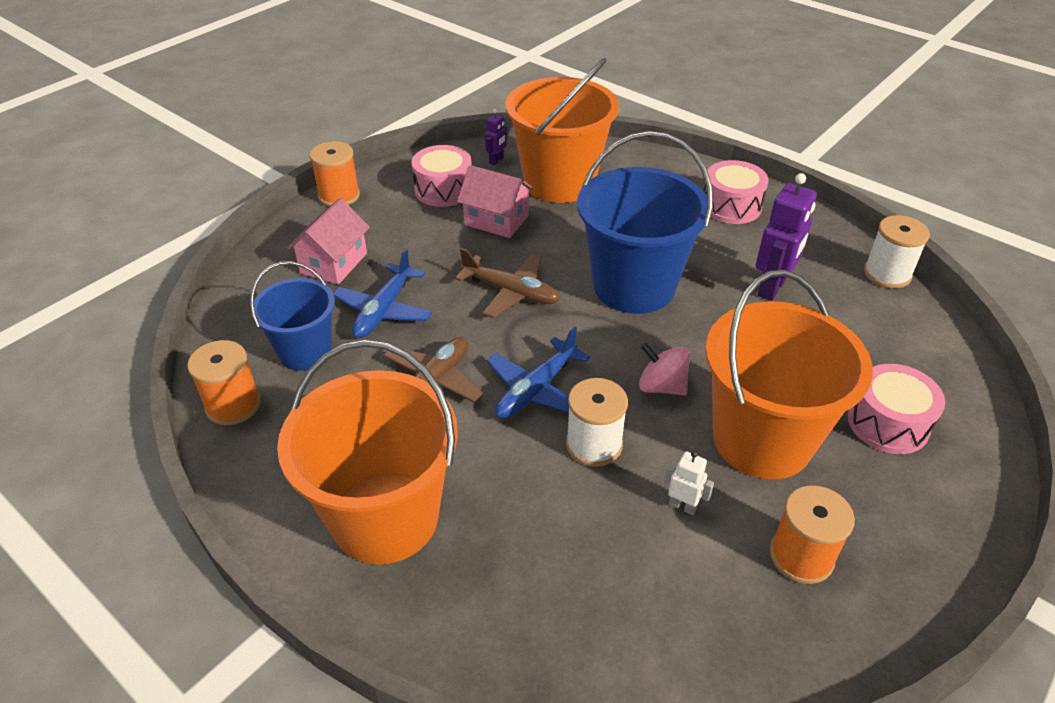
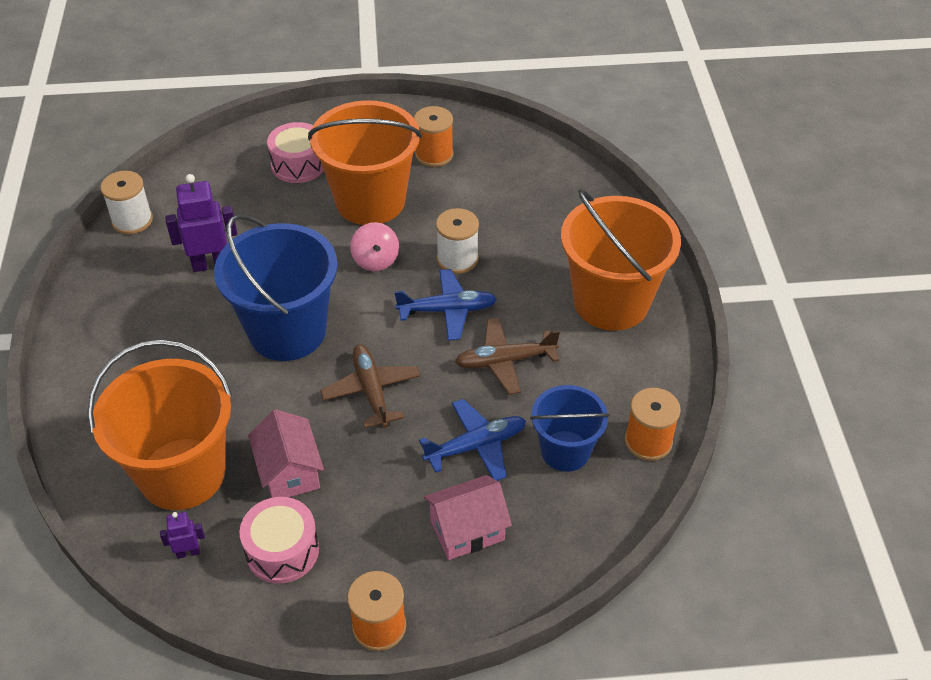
camera: 135 degrees left, 5 degrees up
white robot [664,451,714,515] -> none
pink drum [704,160,769,224] -> none

